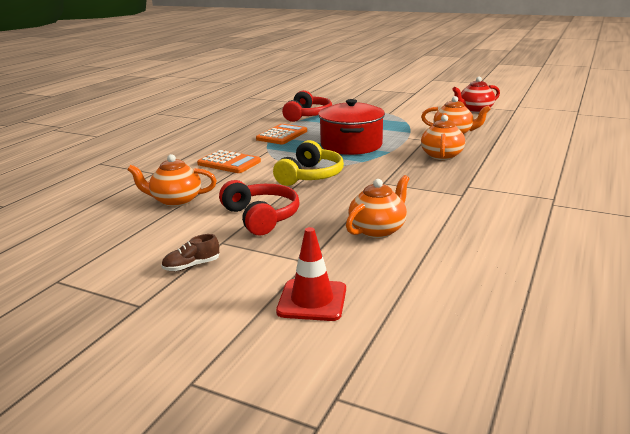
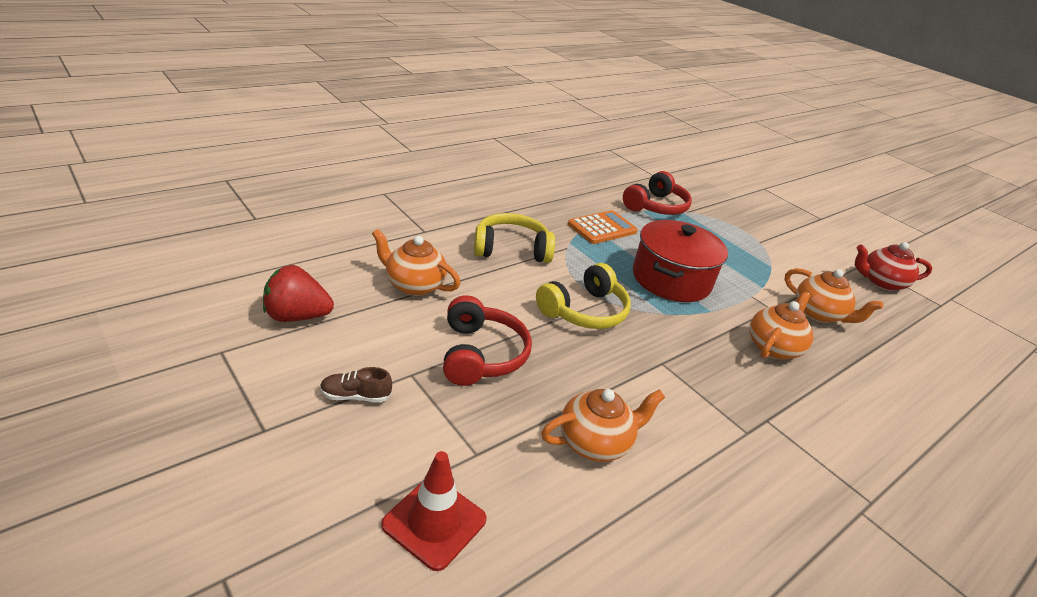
camera: 20 degrees right, 10 degrees up
orange calculator [197,150,261,173] -> yellow headphones [474,213,555,263]
none -> red strawberry [263,265,334,322]

